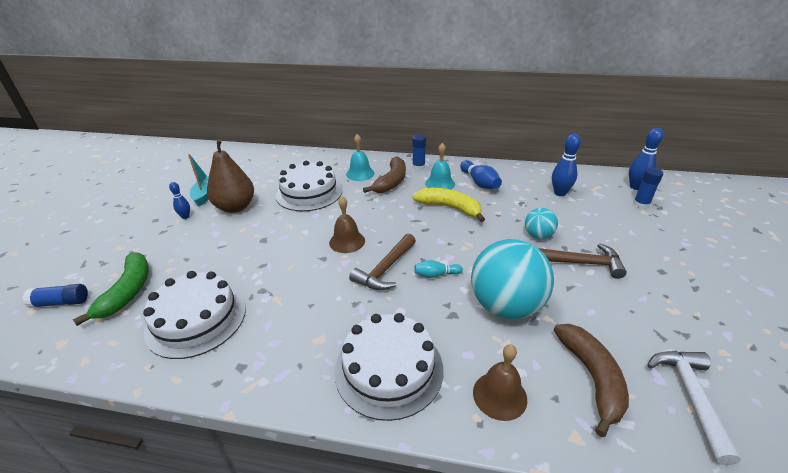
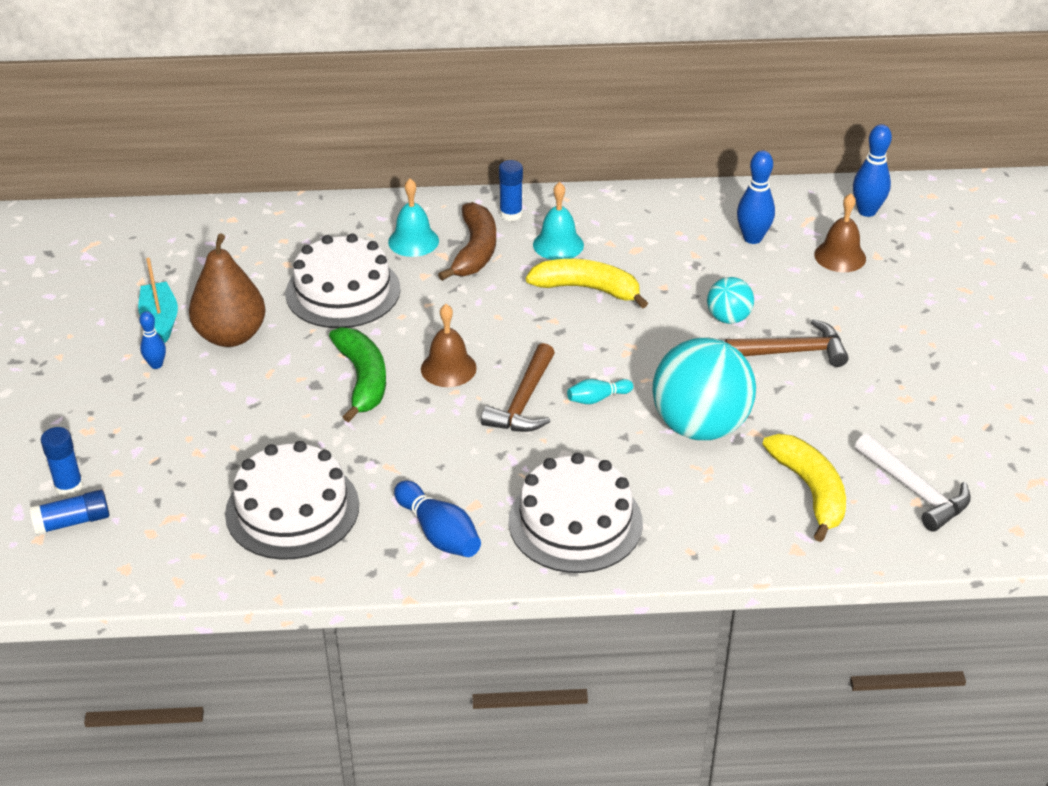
camera: 15 degrees left, 5 degrees up
green banana [73,252,149,326] -> green banana moved to [329,327,386,422]
blue bowling pin [460,160,502,189] -> blue bowling pin moved to [394,481,481,557]
brown bell [473,344,527,421] -> brown bell moved to [814,193,866,272]
brown banana [554,324,629,437] -> yellow banana [763,434,846,542]
blue glue stick [633,168,663,209] -> blue glue stick moved to [41,427,84,497]
white hammer [648,351,741,465] -> white hammer turned 150 degrees clockwise [855,433,971,532]

